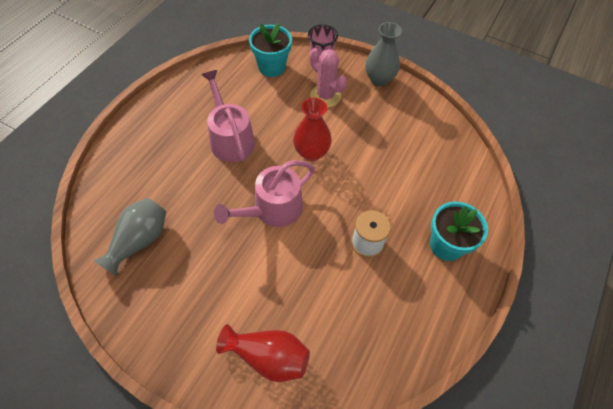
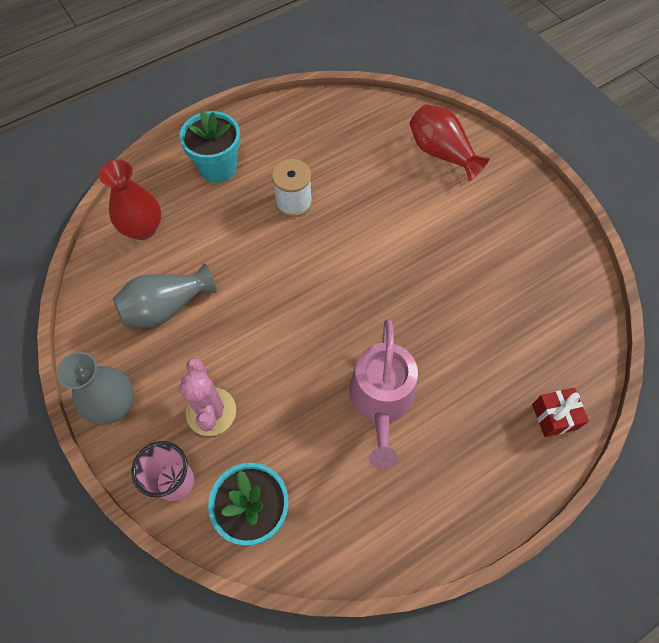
camera: 150 degrees left, 5 degrees up
grey vase [93,198,166,276] -> grey vase moved to [113,263,217,328]
pink watering can [214,160,315,227] -> none
red vase [293,97,332,161] -> red vase moved to [99,159,161,240]
none -> red gift [532,388,589,437]

